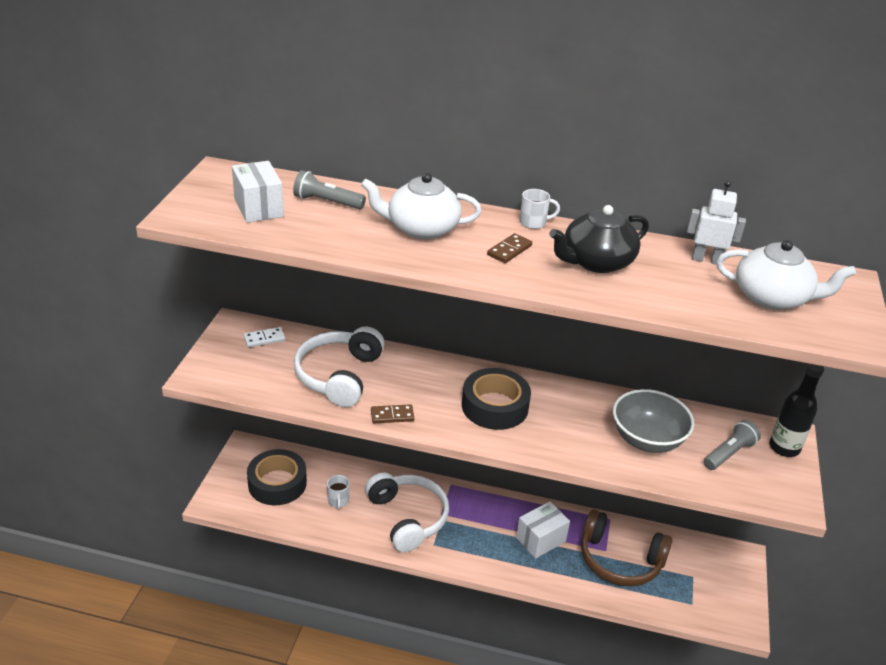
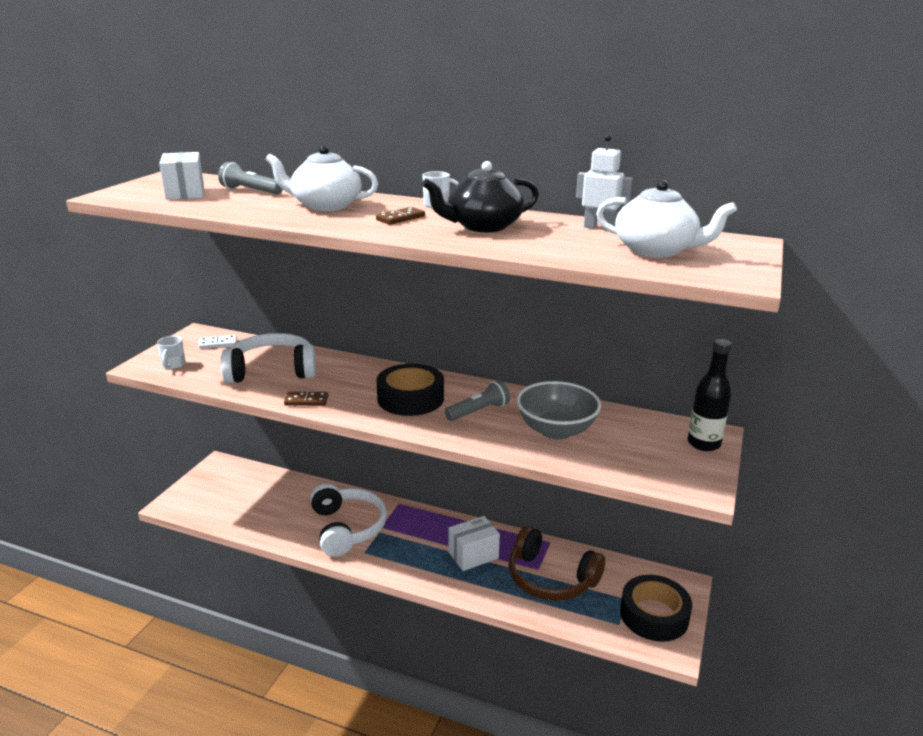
camera: 10 degrees right, 10 degrees down
black tape [247,449,307,505] -> black tape moved to [620,575,692,642]
white headphones [294,326,385,407] -> white headphones turned 60 degrees clockwise [221,333,316,383]
white mug [327,475,350,510] -> white mug moved to [157,336,185,369]
grey flashlight [704,420,761,470] -> grey flashlight moved to [445,380,510,421]

